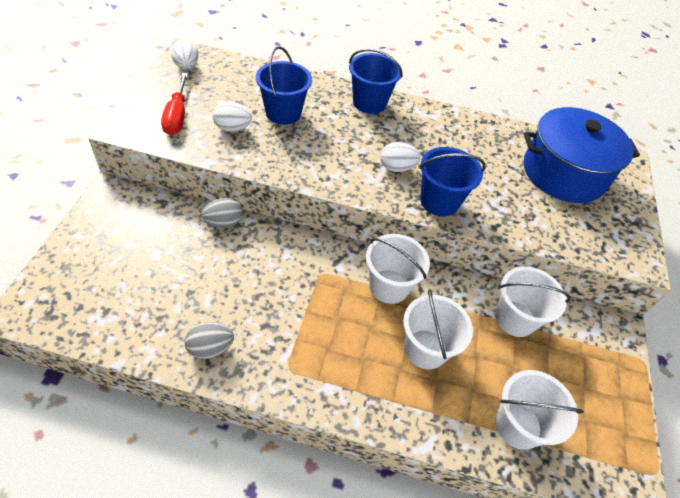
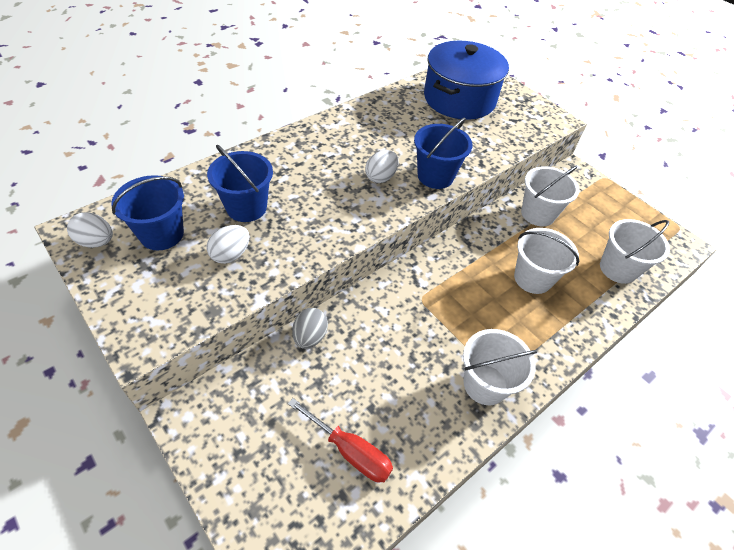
camera: 50 degrees left, 0 degrees up
red screwdriver [161,73,188,135] -> red screwdriver moved to [288,398,393,483]
grey egg [184,322,234,359] -> none
blue bucket [349,49,402,114] -> blue bucket moved to [111,175,184,250]
white bucket [366,234,430,304] -> white bucket moved to [463,329,537,405]

